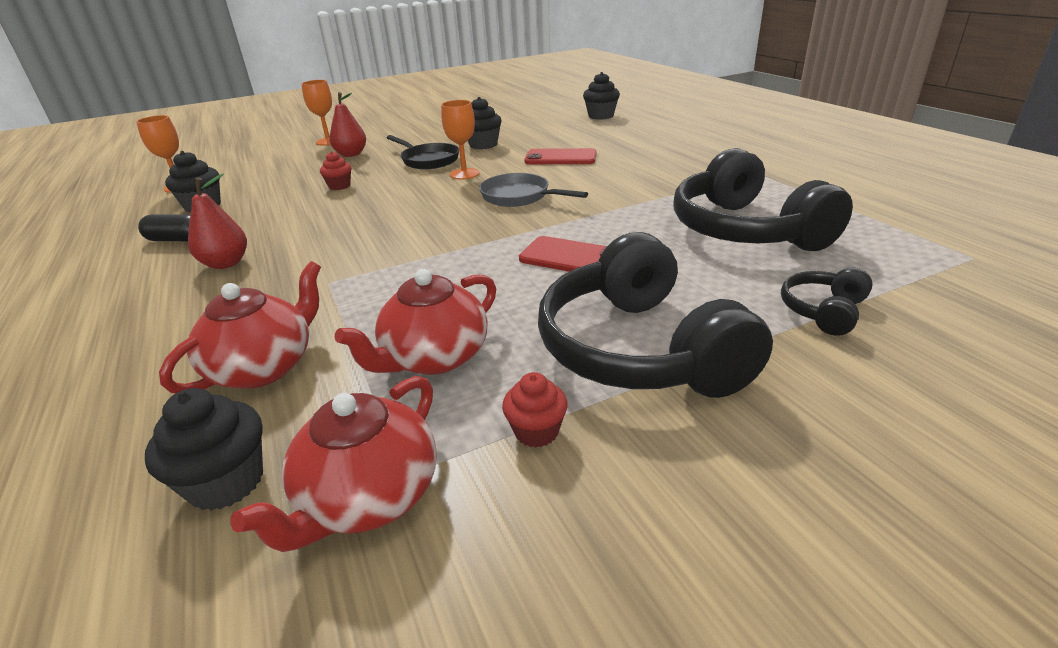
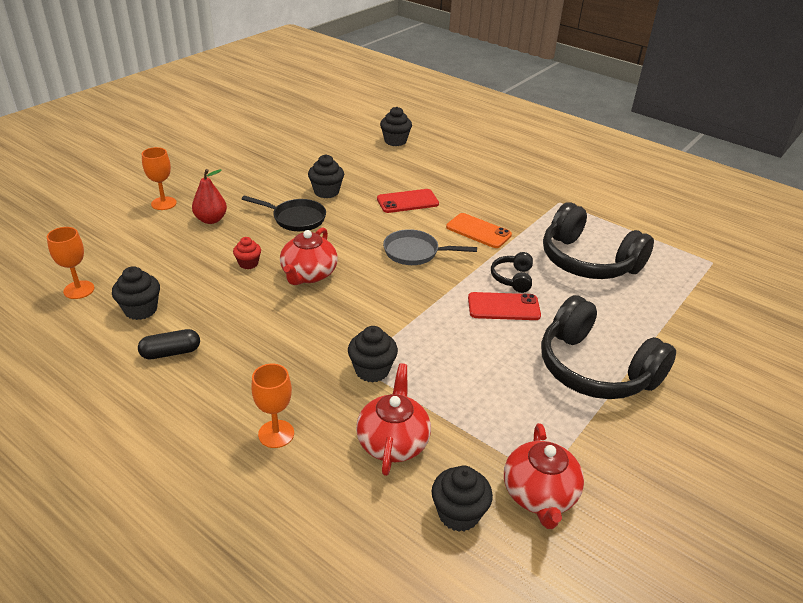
camera: 30 degrees left, 5 degrees up
red pear [188,174,247,269] -> none
red teapot [335,269,496,375] -> red teapot moved to [280,227,338,285]
orange goblet [441,100,479,180] -> orange goblet moved to [251,363,294,448]
red cupcake [502,372,568,448] -> none
black headphones [781,267,873,336] -> black headphones moved to [491,252,533,293]
none -> black cupcake [348,326,398,383]
none -> orange phone [446,213,512,248]

